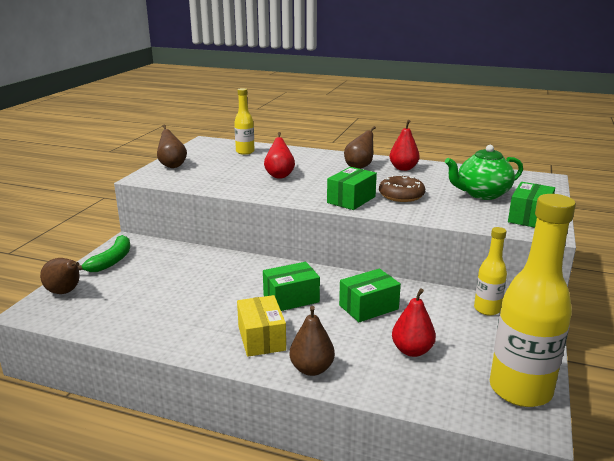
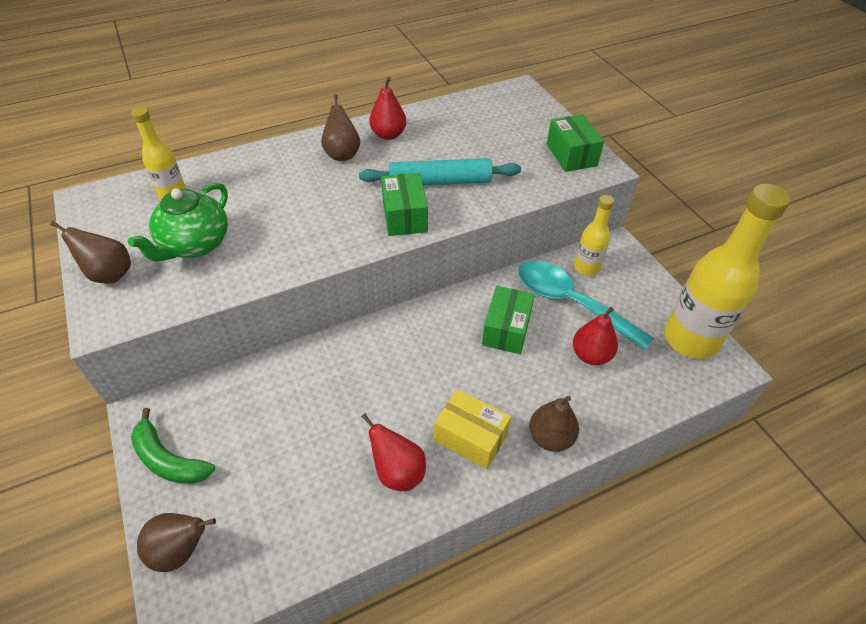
camera: 45 degrees left, 25 degrees up
green banana [78,235,130,272] -> green banana turned 150 degrees clockwise [131,408,215,484]
green box [263,262,320,311] -> none
red pear [264,132,295,179] -> red pear moved to [361,413,426,491]
brown donut [379,175,425,202] -> turquoise rolling pin [359,158,521,186]
green teapot [445,145,523,200] -> green teapot moved to [128,182,228,262]
none -> turquoise spoon [518,261,654,350]

